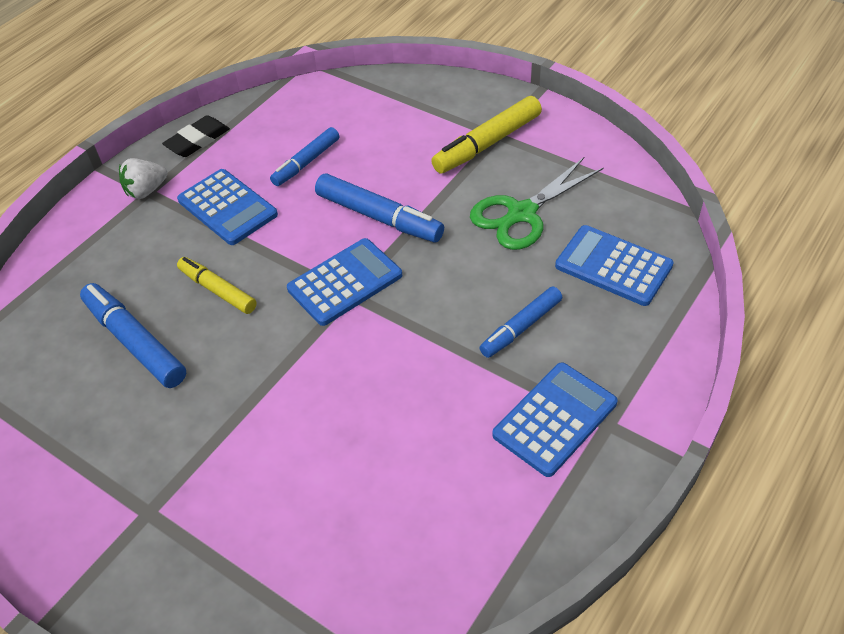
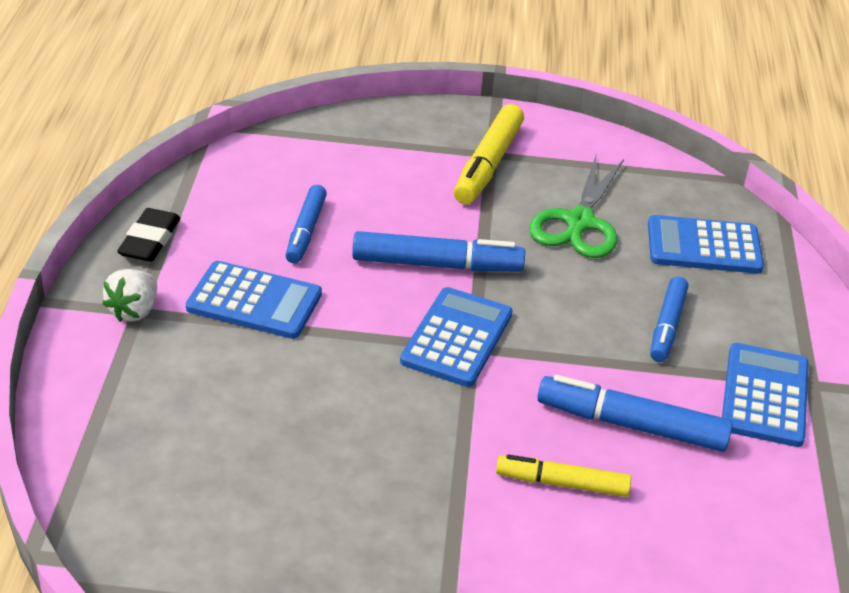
camera: 35 degrees left, 10 degrees down
blue marker [80,283,186,388] -> blue marker moved to [537,375,733,452]
yellow marker [177,257,257,314] -> yellow marker moved to [496,454,631,497]

